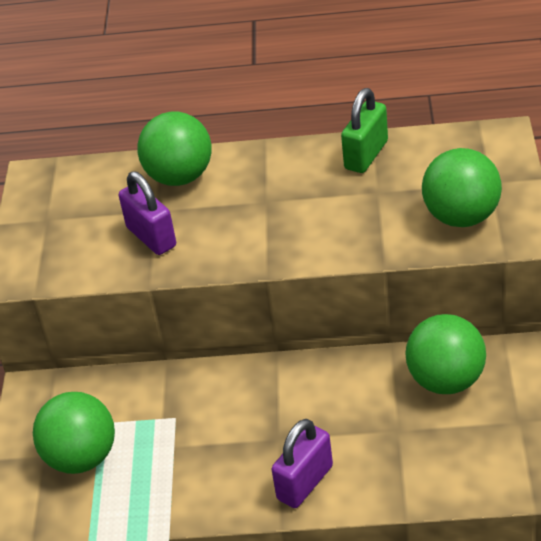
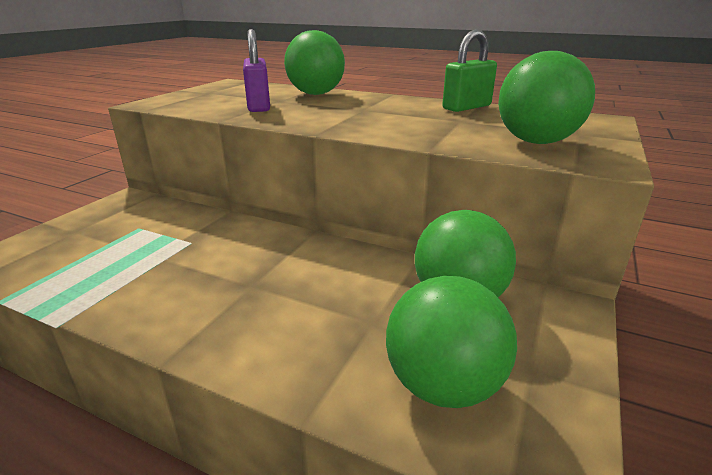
camera: 20 degrees right, 15 degrees down
green ball [33,392,115,474] -> green ball moved to [386,276,517,408]
purple padlock [272,419,333,508] -> none

